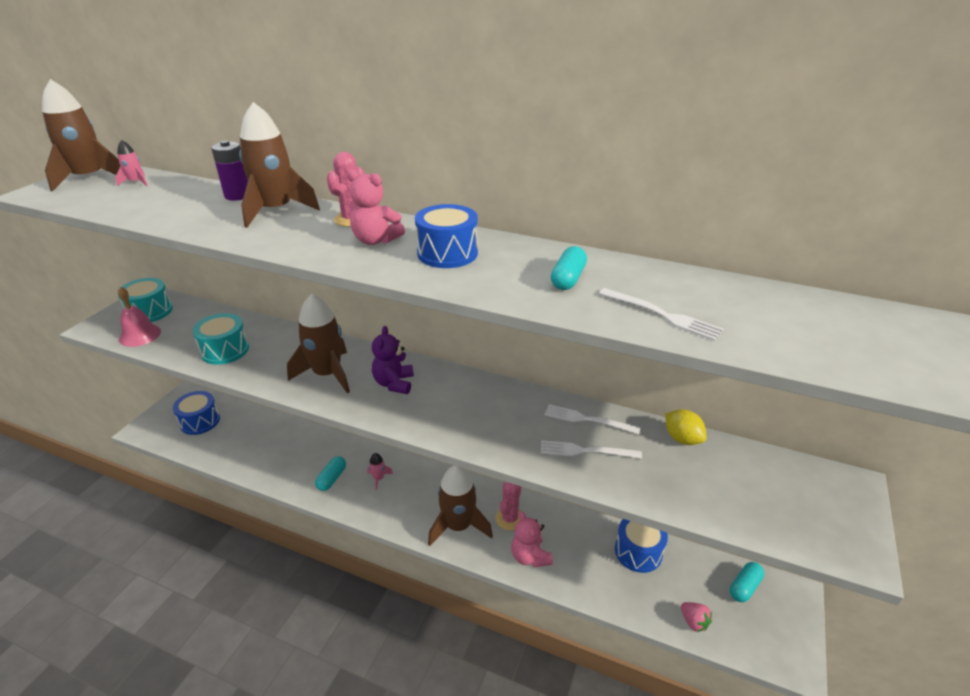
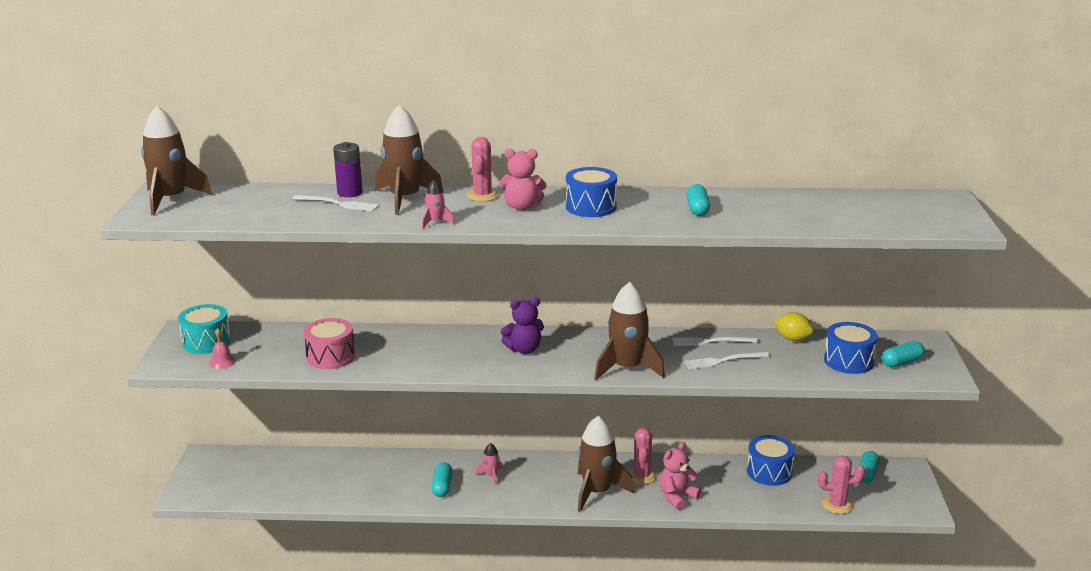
camera: 20 degrees left, 10 degrees down
pink rocket [115,140,148,186] -> pink rocket moved to [422,180,455,229]
pink bell [118,287,161,347] -> pink bell [209,328,236,369], size x0.63
blue drum [173,391,220,435] -> blue drum moved to [824,322,878,374]
turquoise drum [193,313,249,365] -> pink drum [304,318,355,369]
brown rocket [287,294,350,393] -> brown rocket moved to [594,282,665,380]
purple teddy bear [372,326,414,394] -> purple teddy bear turned 90 degrees counterclockwise [501,297,544,354]
pink teddy bear [511,511,553,567] -> pink teddy bear turned 90 degrees clockwise [660,442,701,510]
white fork [599,288,723,341] -> white fork moved to [292,195,379,211]
pink strawberry [681,602,712,632] -> pink cactus [818,455,865,514]
none -> turquoise capsule [882,341,925,367]

